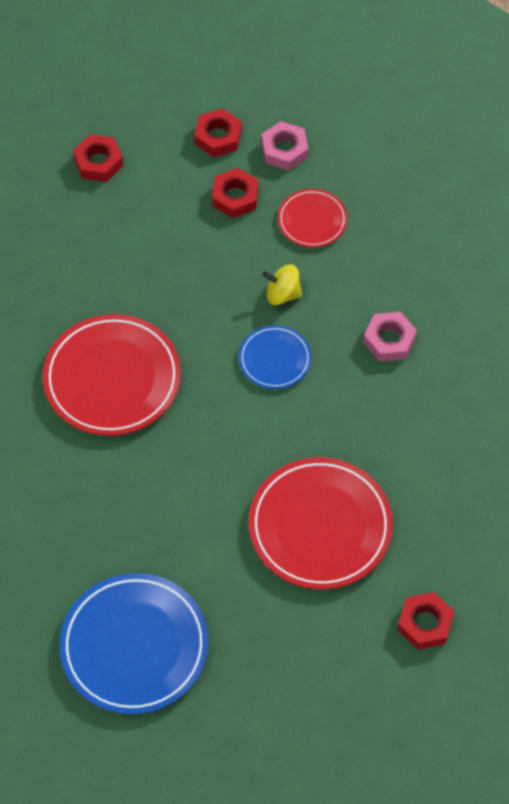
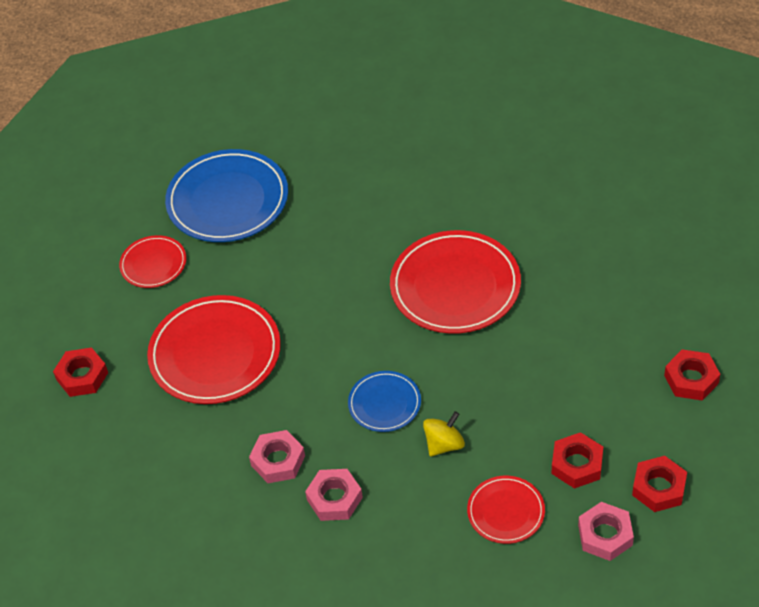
camera: 130 degrees right, 10 degrees down
none -> red plate [119,235,186,288]
none -> pink nut [249,430,305,483]

